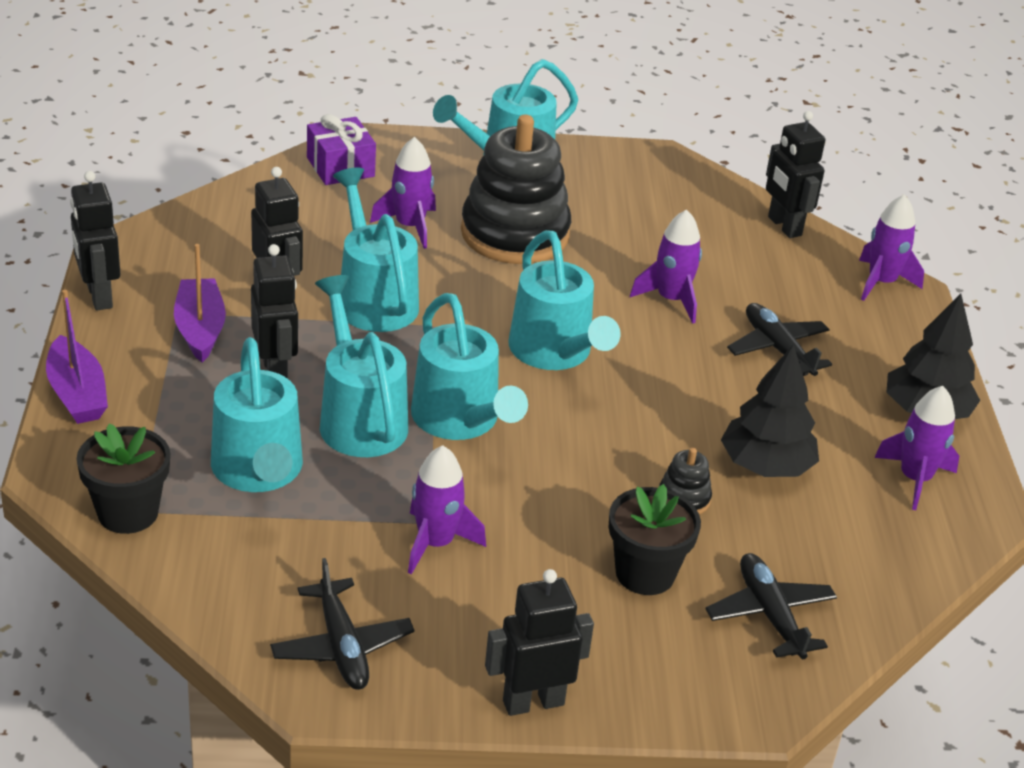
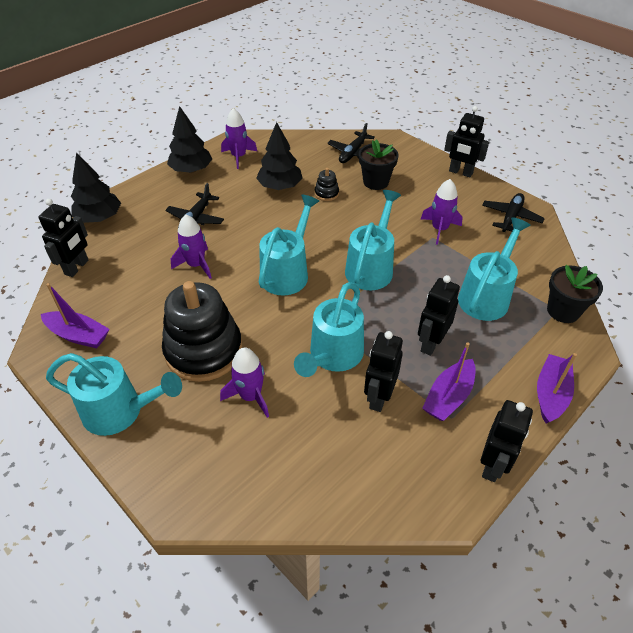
camera: 130 degrees left, 10 degrees up
purple gift [307,114,376,185] -> none
turquoise watering can [315,275,408,457] -> none
purple rocket [859,194,924,301] -> black tree [71,152,121,223]
none -> purple boat [41,283,110,348]

